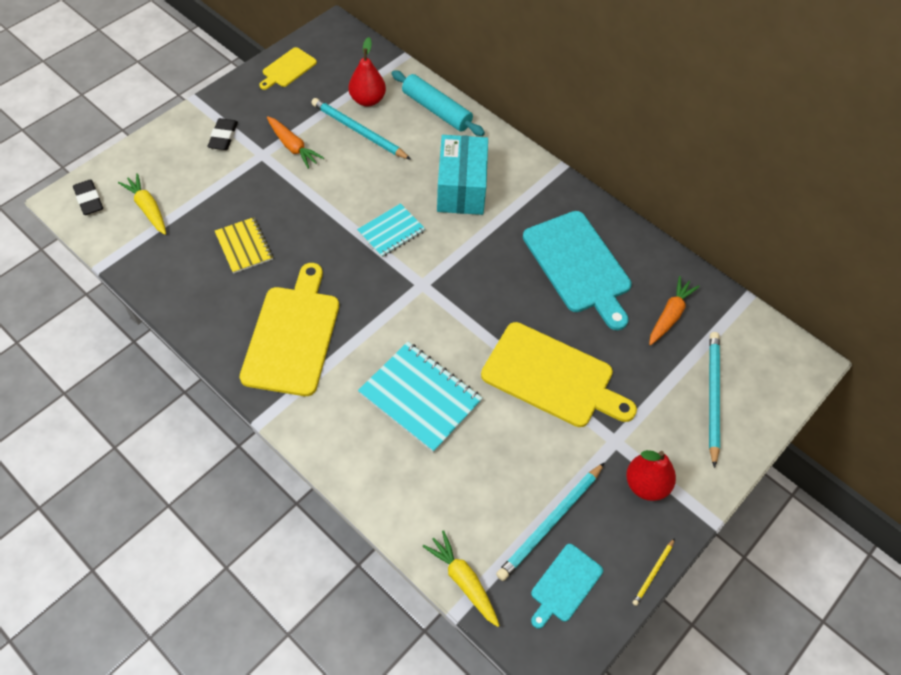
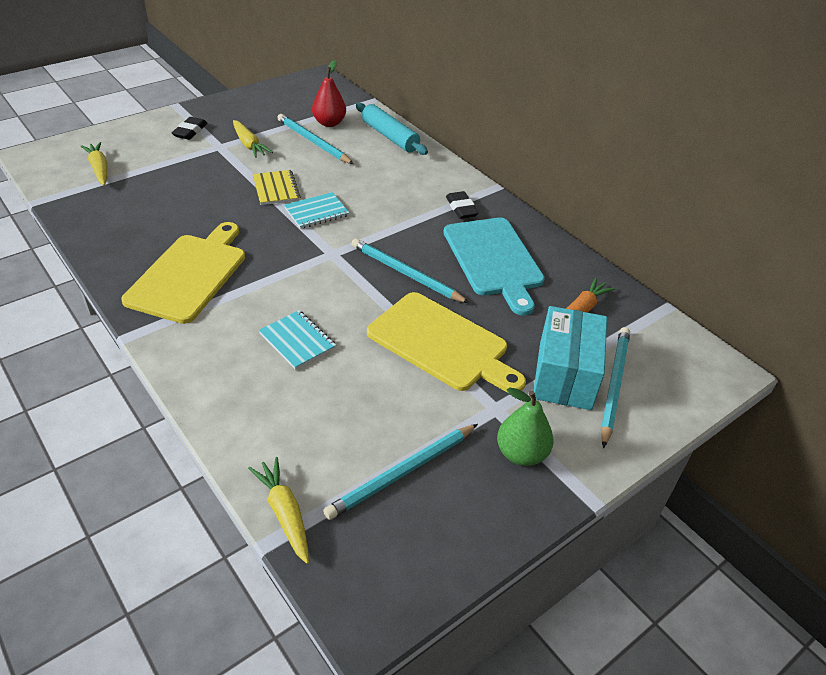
camera: 10 degrees right, 15 degrees down
black eraser [73,179,103,215] -> black eraser moved to [446,191,479,219]
yellow notebook [215,217,273,274] -> yellow notebook moved to [253,170,301,205]
yellow cutting board [259,47,317,90] -> none
orange carrot [267,116,324,169] -> yellow carrot [233,120,273,158]
turquoise notebook [358,342,483,453] -> turquoise notebook [259,310,336,370], size x0.62
turquoise box [437,135,488,215] -> turquoise box moved to [534,306,607,410]
turquoise cutting board [531,544,603,629] -> none
red pear [626,450,676,501] -> green pear [497,388,553,466]
yellow pencil [632,538,675,606] -> none
none -> turquoise pencil [352,238,469,303]

